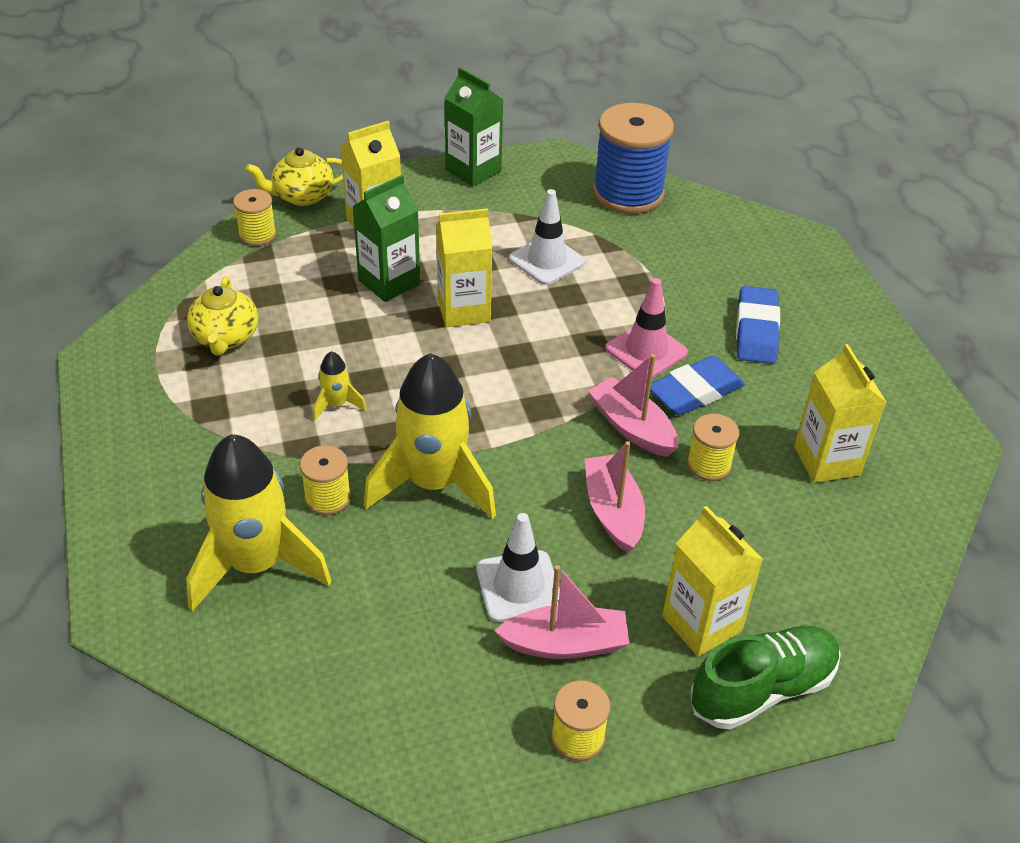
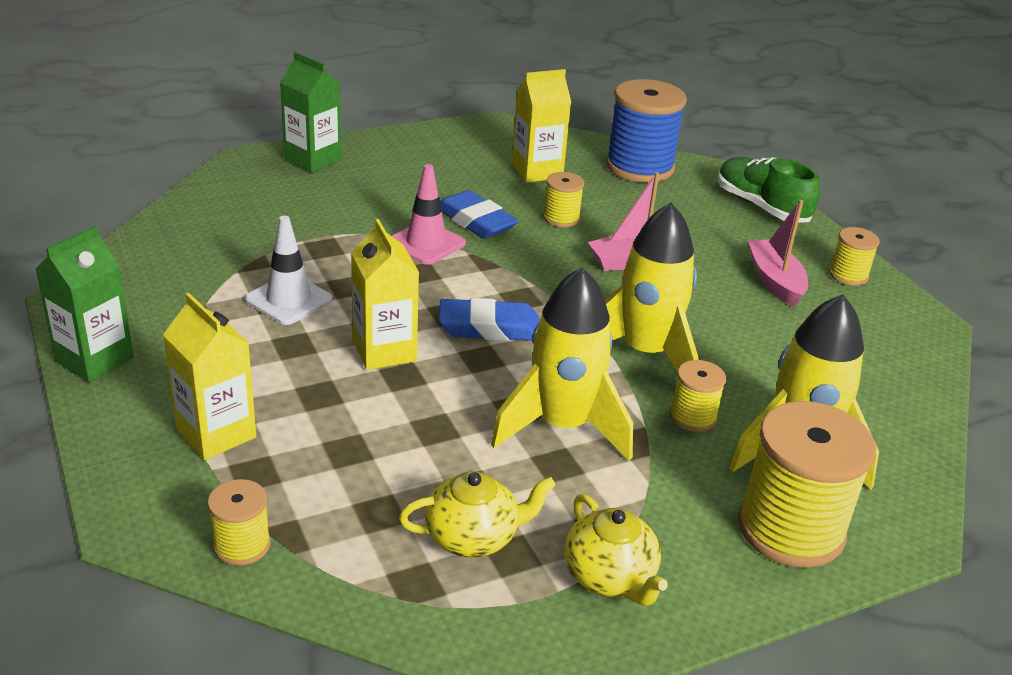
camera: 100 degrees left, 10 degrees down
yellow teapot [246,147,343,206] -> yellow teapot moved to [564,494,668,606]
yellow rocket [313,351,366,421] -> yellow rocket [491,267,633,461], size x2.29
green carton [352,175,420,302] -> green carton moved to [280,51,342,173]
white traffic cone [476,513,560,622] -> none
pink boat [588,354,678,457] -> none
blue spool [593,103,674,214] -> blue spool moved to [606,79,687,183]
yellow carton [662,506,763,656] -> none
blue eraser [736,286,780,364] -> blue eraser moved to [439,298,540,341]
none -> yellow spool [738,401,876,568]

